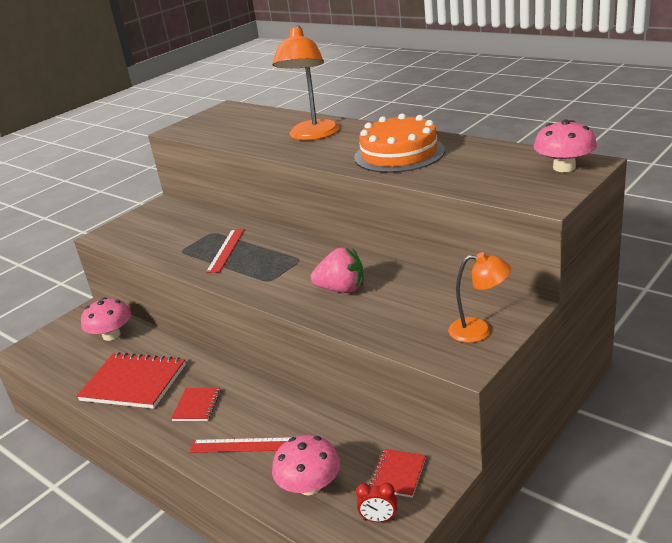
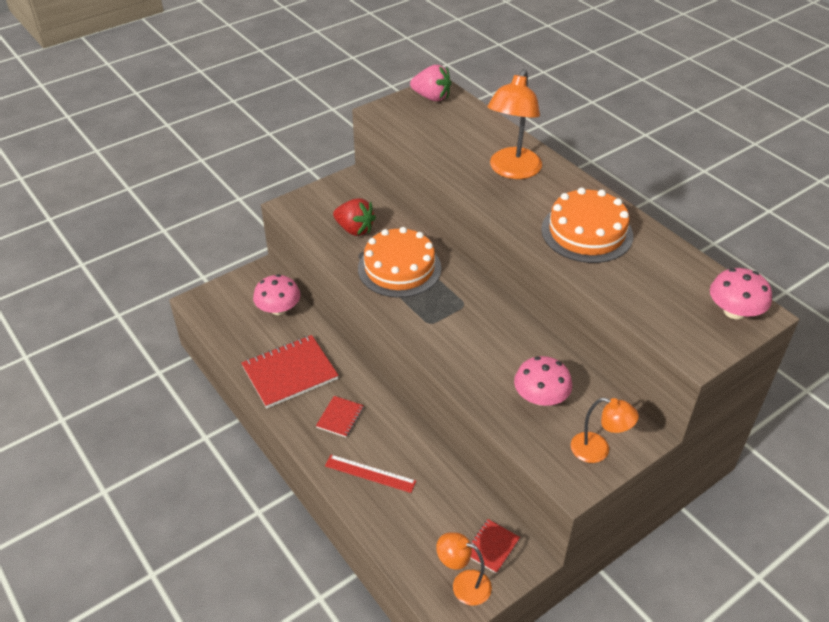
camera: 10 degrees right, 15 degrees up
red notebook [76,352,186,409] -> red notebook turned 60 degrees counterclockwise [241,335,339,408]
red ruler [206,229,245,273] -> orange cake [358,227,441,298]
pink mushroom [272,435,340,495] -> pink mushroom moved to [514,356,572,406]
pink strawberry [311,247,364,293] -> pink strawberry moved to [410,65,451,101]
red clock [356,483,397,522] -> orange lamp [436,532,492,606]
none -> red strawberry [333,198,376,236]

